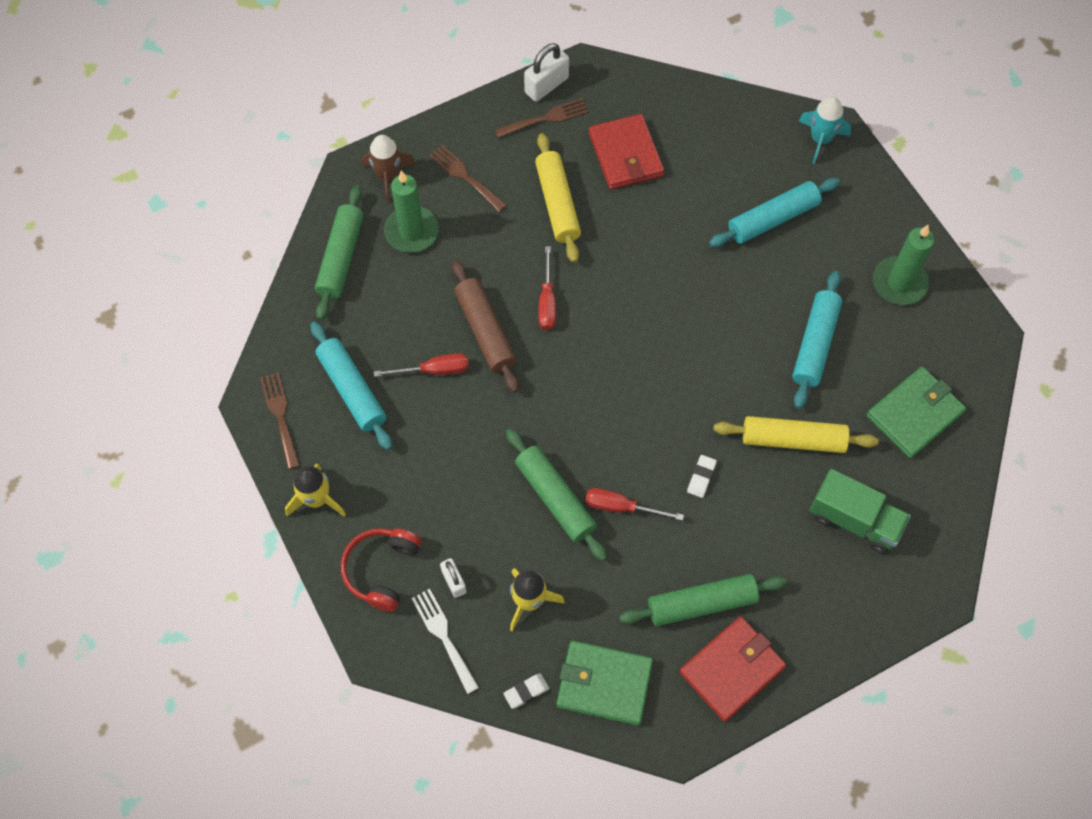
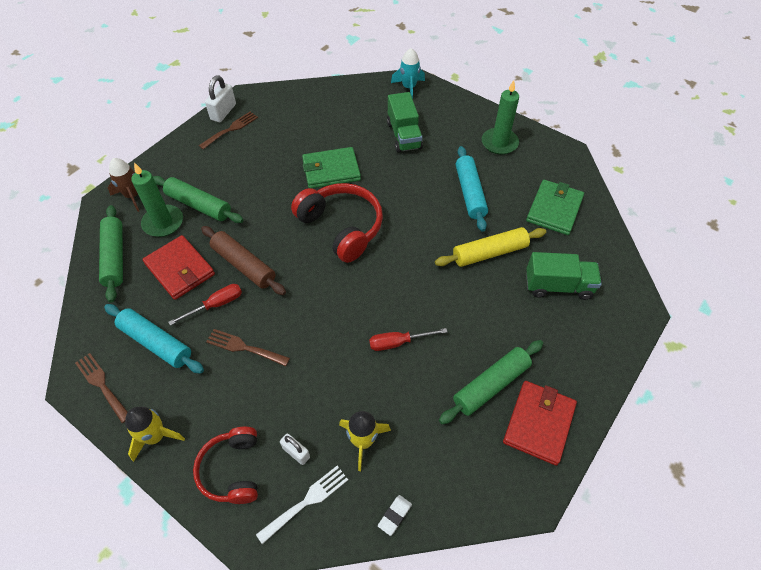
camera: 25 degrees left, 10 degrees down
white fork [412,589,479,694] -> white fork turned 105 degrees clockwise [256,466,348,544]
brown fork [429,145,507,212] -> brown fork moved to [206,329,290,366]
green rolling pin [506,429,607,561] -> green rolling pin moved to [153,176,244,223]
yellow rolling pin [535,133,581,263] -> none
red screwdriver [538,246,556,330] -> none
green wallet [557,641,653,726] -> green wallet moved to [302,147,361,188]
red wallet [589,114,664,190] -> red wallet moved to [142,235,215,300]
white eraser [687,455,717,498] -> none
turquoise rolling pin [709,178,840,247] -> green truck [387,92,423,153]
none -> red headphones [291,183,383,263]

